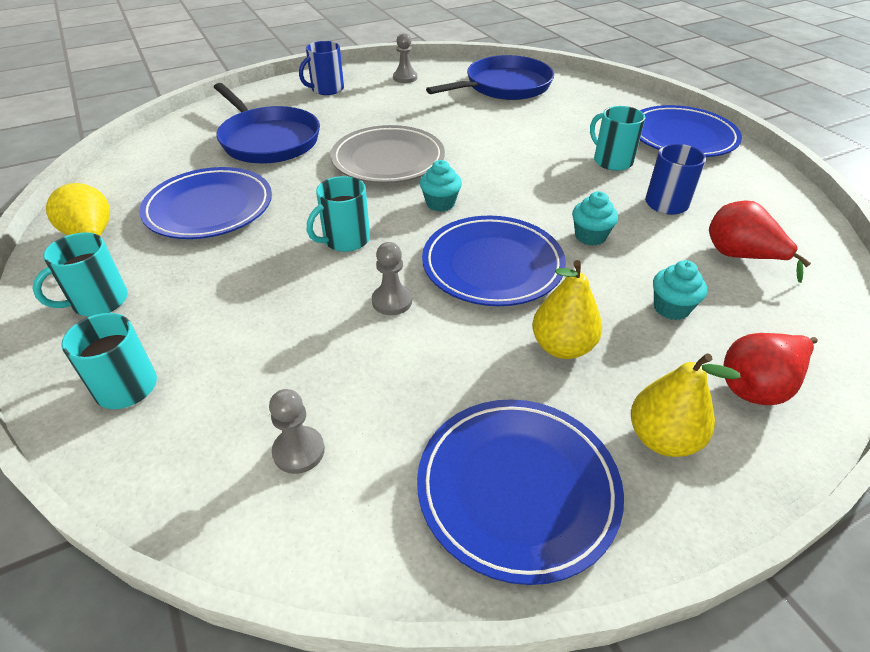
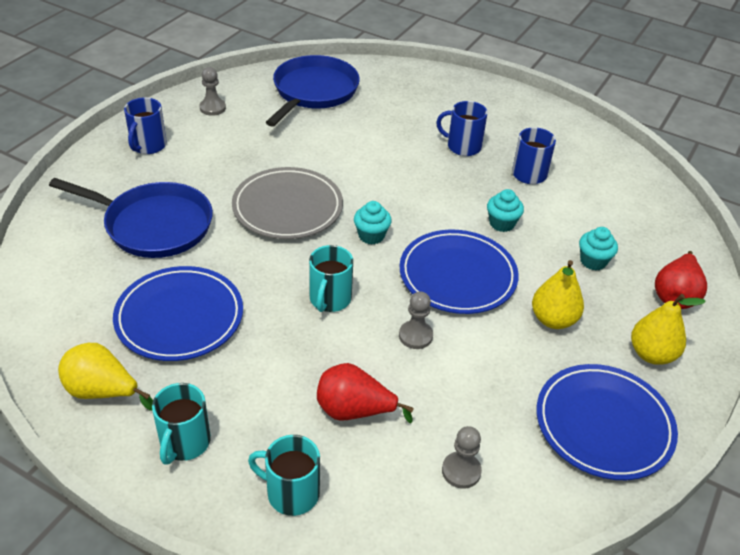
camera: 35 degrees left, 0 degrees up
turquoise mug [590,106,646,171] -> blue mug [436,101,488,156]
blue plate [640,105,742,157] -> none
red pear [709,201,811,283] -> red pear moved to [317,363,413,423]

